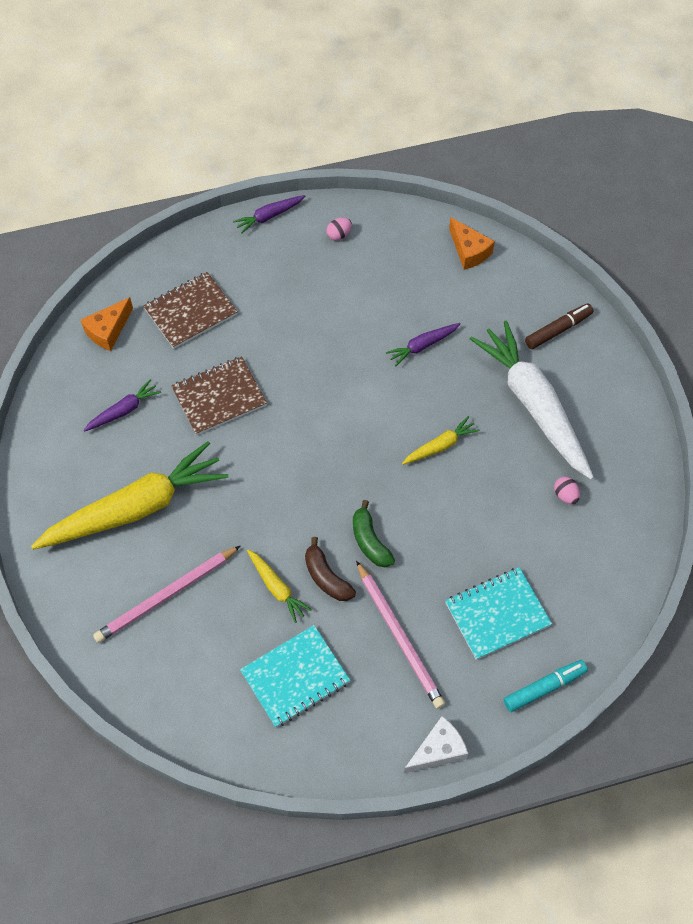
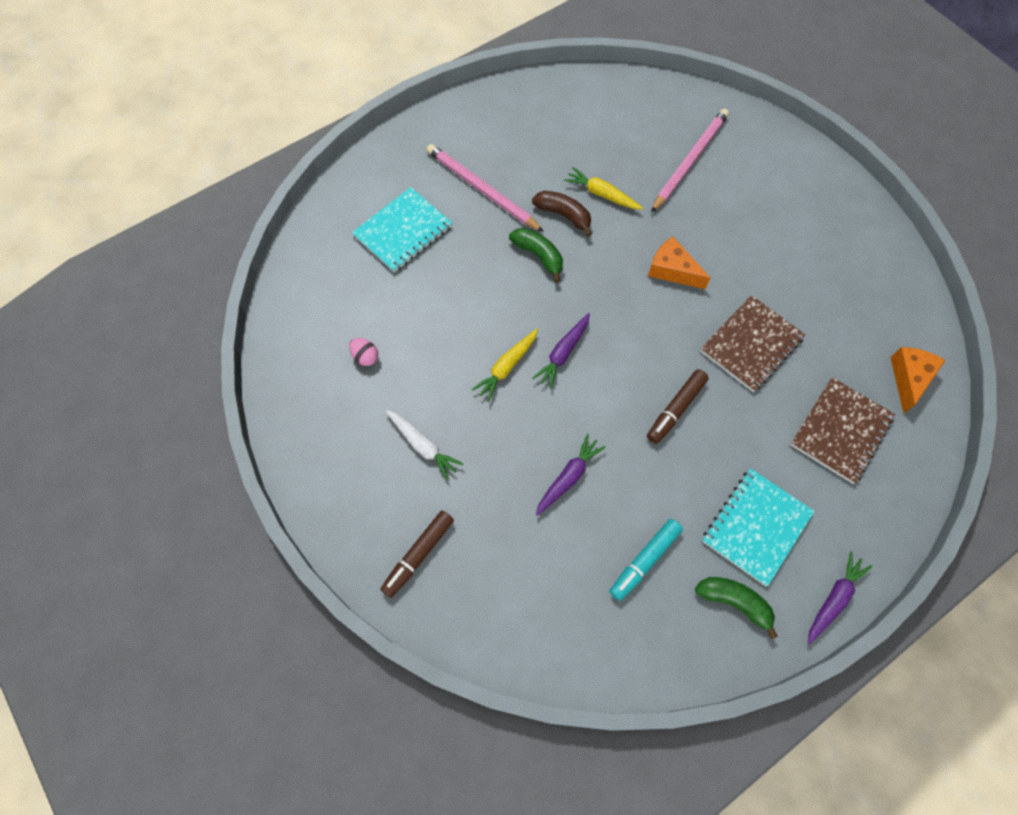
camera: 160 degrees right, 5 degrees up
yellow carrot [31,441,228,550] -> none
purple carrot [83,379,161,432] -> purple carrot moved to [533,313,590,389]
turquoise notebook [240,625,351,728] -> turquoise notebook moved to [702,468,815,586]
pink egg [326,218,352,240] -> green banana [695,577,778,639]
white cheese [404,716,468,773] -> none
orange cheese [449,217,495,270] -> orange cheese moved to [648,236,710,289]
white carrot [470,321,594,479] -> white carrot [386,410,463,480], size x0.44
turquoise marker [504,660,588,712] -> turquoise marker moved to [609,519,683,601]
none -> brown marker [647,369,709,444]

